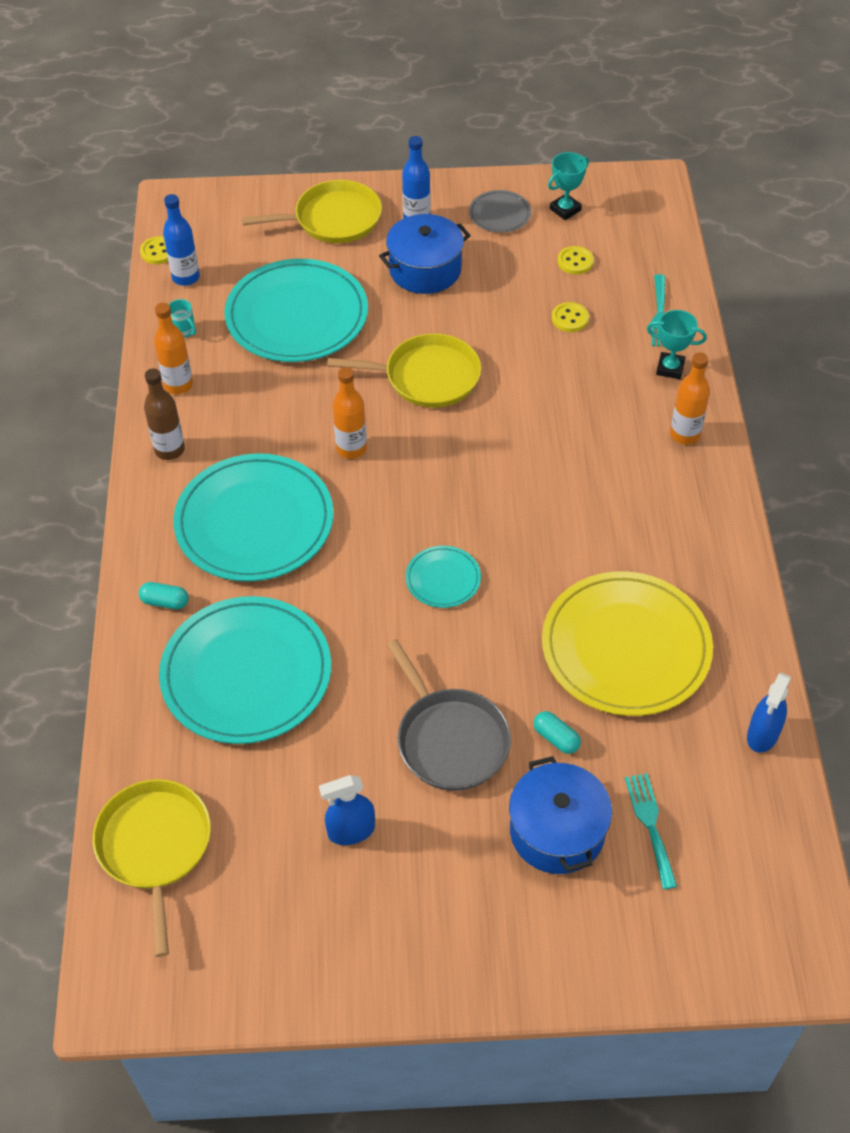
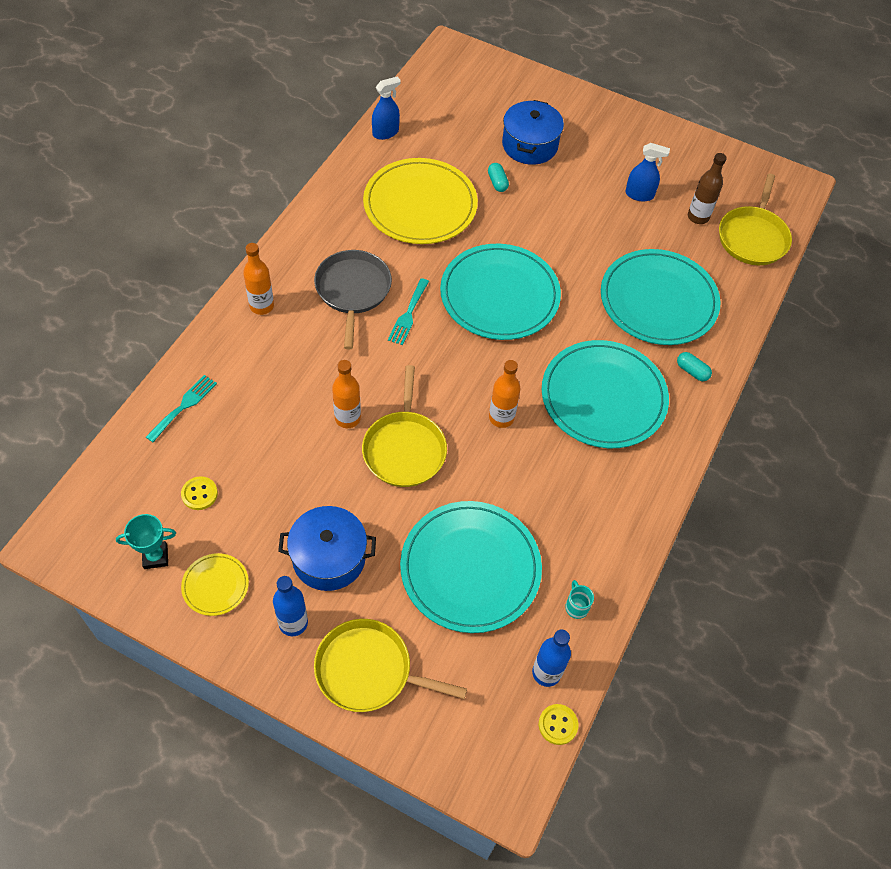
camera: 155 degrees left, 5 degrees up
brown bottle [144,368,185,460] -> brown bottle moved to [688,153,727,224]
orange bottle [154,303,193,394] -> orange bottle moved to [332,360,361,428]
yellow pan [327,333,481,408] -> yellow pan turned 120 degrees counterclockwise [362,365,447,487]
grey pan [387,639,511,791] -> grey pan moved to [314,250,392,350]
turquoise plate [405,546,481,608] -> turquoise plate [440,244,561,340], size x2.17
grey plate [469,190,531,233] -> yellow plate [181,553,249,616]
yellow button [552,302,589,332] -> none
turquoise fork [625,773,677,889] -> turquoise fork moved to [388,278,429,345]
turquoise trophy [647,310,707,379] -> none

